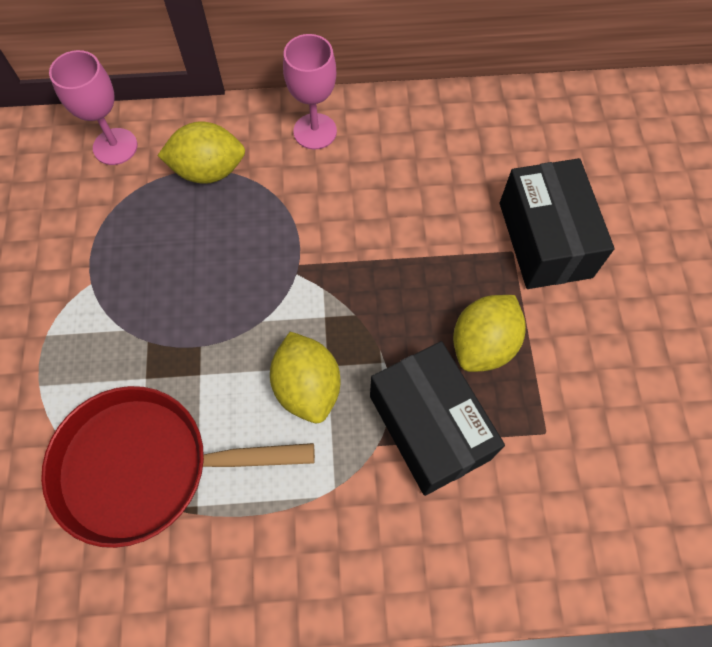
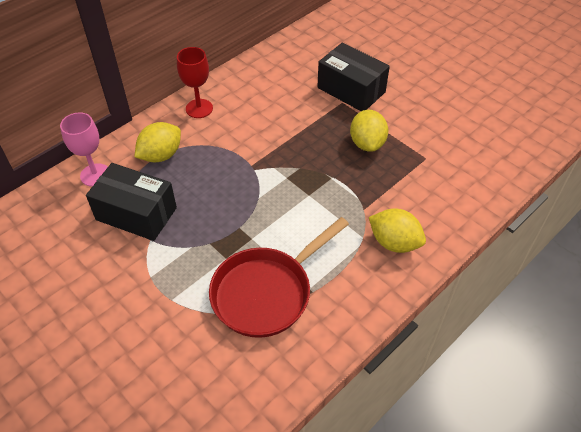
camera: 40 degrees left, 15 degrees down
yellow lemon [270,332,340,423] -> yellow lemon moved to [369,208,426,253]
pink goblet [283,34,337,150] -> red goblet [177,47,213,118]
black box [370,341,505,496] -> black box moved to [86,163,177,241]

